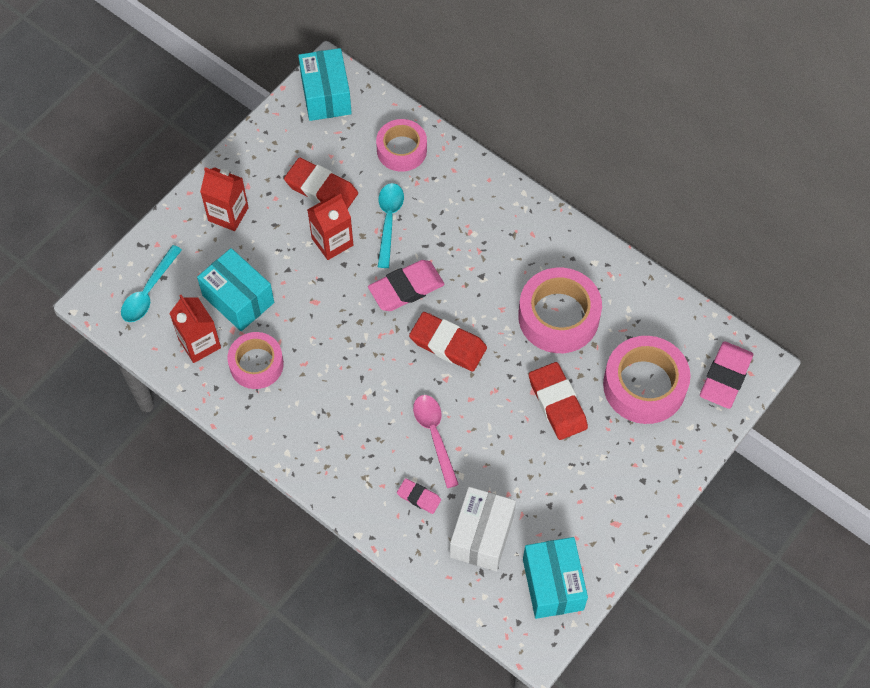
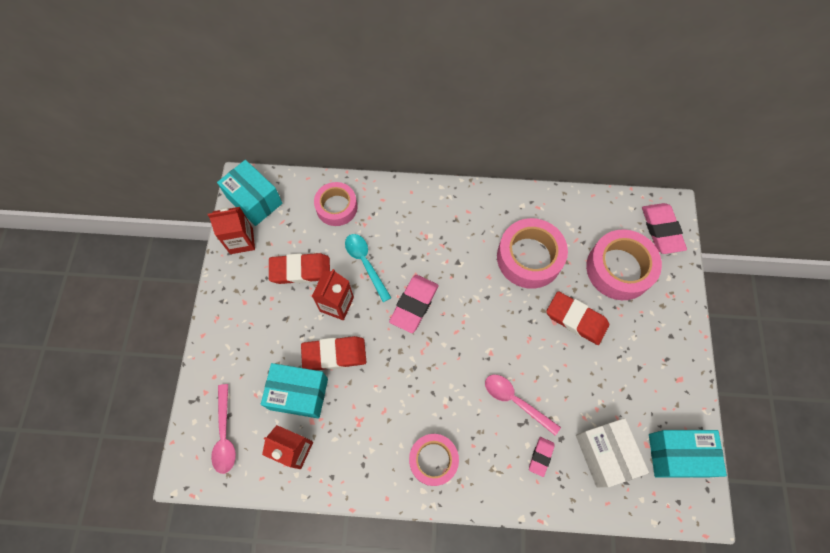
camera: 35 degrees left, 5 degrees up
turquoise spoon [121,245,182,322] -> pink spoon [211,384,236,474]
red carton [200,167,249,231] -> red carton moved to [208,207,255,254]
pink tape [227,332,284,389] -> pink tape moved to [409,434,459,486]
pink eraser [397,478,441,514] -> pink eraser turned 60 degrees counterclockwise [529,437,554,477]
red eraser [409,312,487,372] -> red eraser moved to [301,336,366,370]
turquoise box [523,537,588,619] -> turquoise box turned 45 degrees counterclockwise [649,430,727,478]

